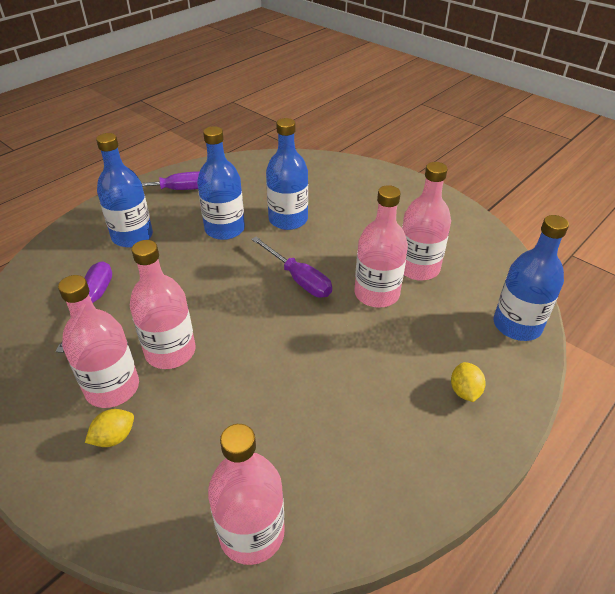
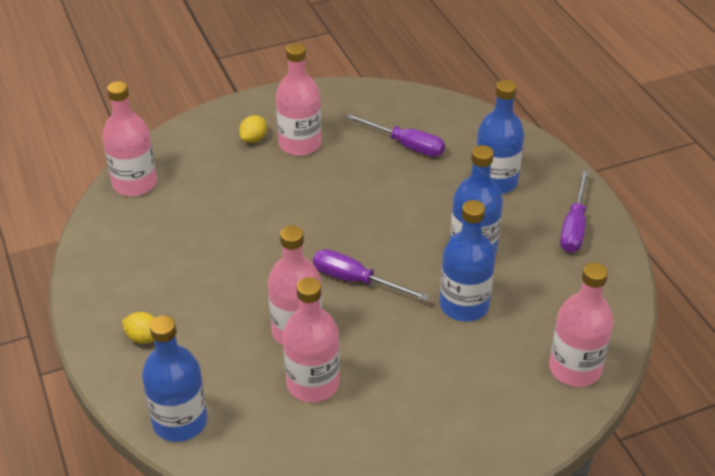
camera: 115 degrees right, 0 degrees up
yellow lemon [85,409,134,447] -> yellow lemon turned 45 degrees clockwise [239,115,267,143]
pink bottle [130,240,196,369] -> pink bottle moved to [549,262,614,387]
purple screwdriver [251,237,332,298] -> purple screwdriver turned 45 degrees clockwise [313,249,429,301]

